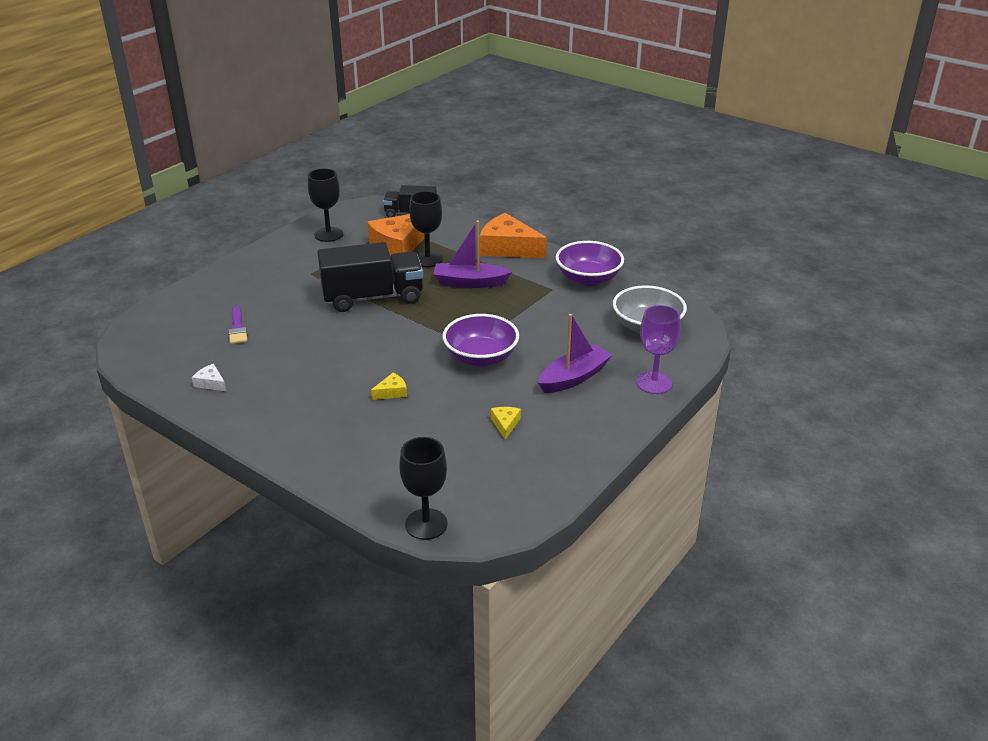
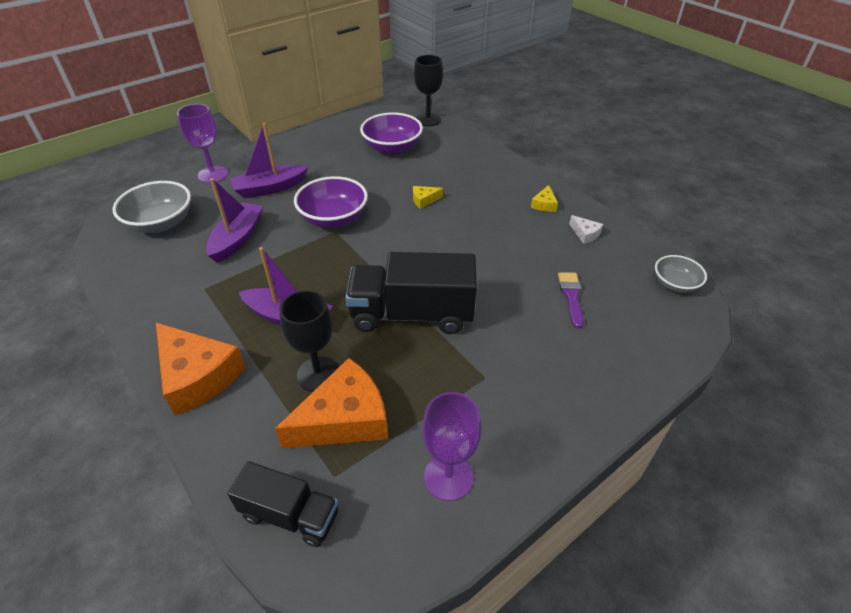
camera: 165 degrees left, 10 degrees up
black goblet [308,168,343,242] -> purple goblet [422,392,482,501]
yellow cheese [491,407,521,440] -> yellow cheese moved to [531,185,558,212]
purple bowl [556,241,624,286] -> purple bowl moved to [360,112,423,155]
none -> purple boat [206,178,263,263]
none -> grey bowl [655,255,707,293]

